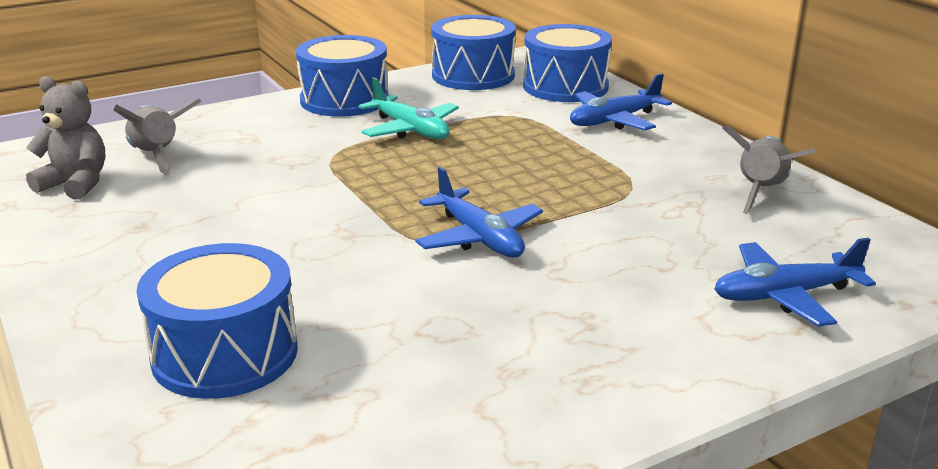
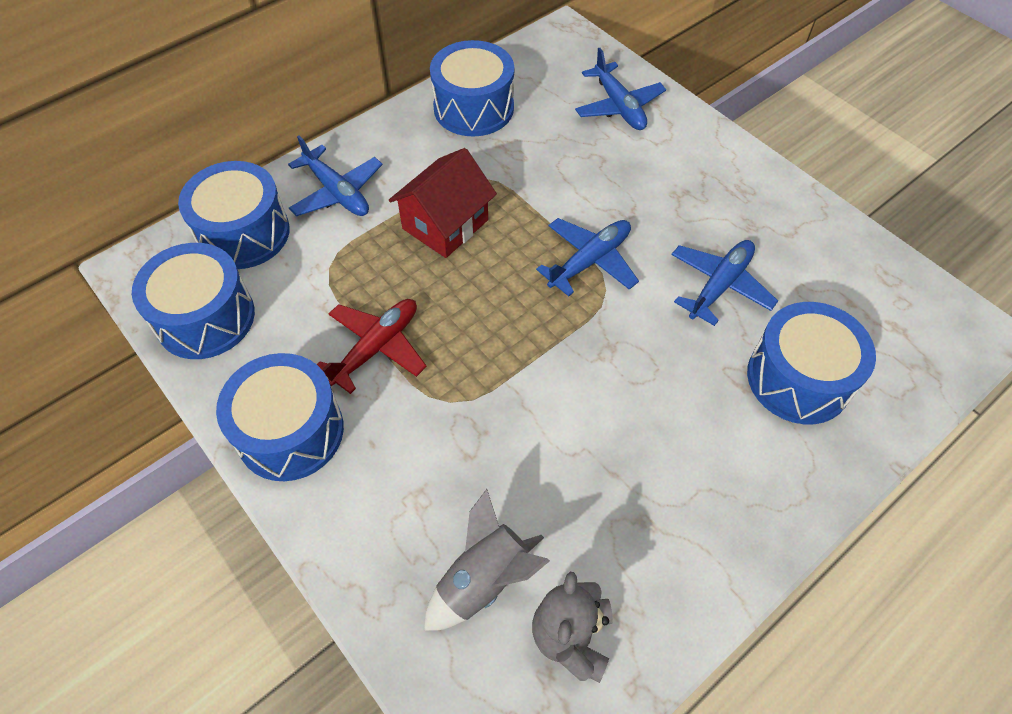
camera: 100 degrees left, 30 degrees up
turquoise plane [358,77,459,139] -> red plane [317,299,427,394]
grey rocket [722,125,815,214] -> blue drum [430,40,514,137]
none -> red house [389,148,497,258]
none -> blue plane [671,240,778,326]

